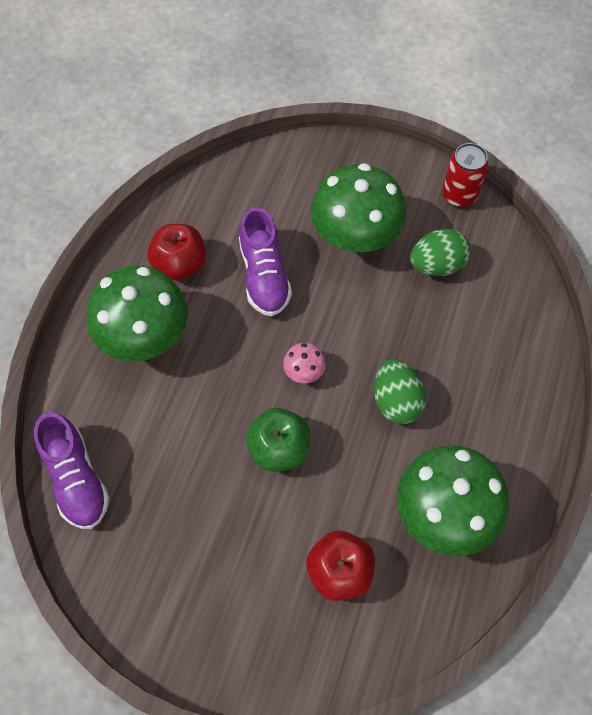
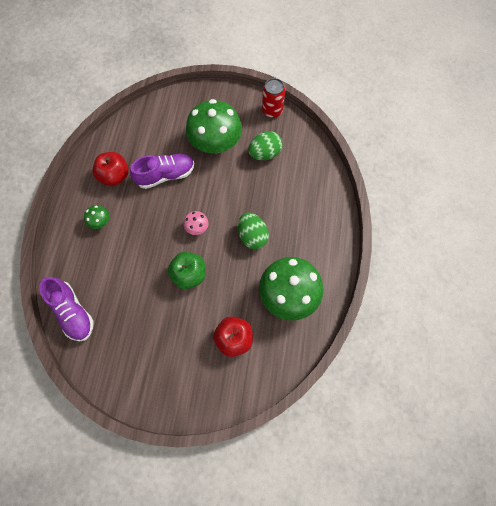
camera: 10 degrees left, 5 degrees up
green mushroom [87,265,188,361] -> green mushroom [84,205,109,229], size x0.43
purple shoe [239,207,292,316] -> purple shoe turned 90 degrees counterclockwise [130,154,194,189]

